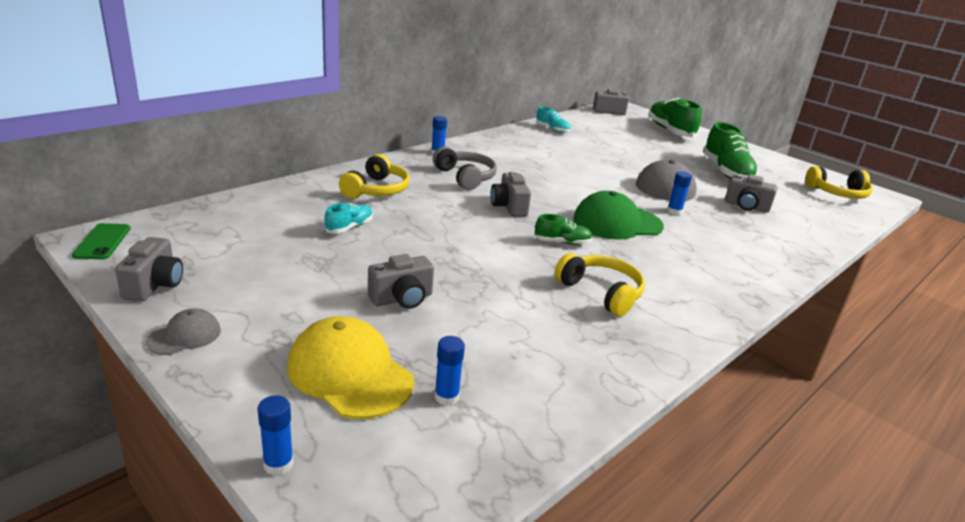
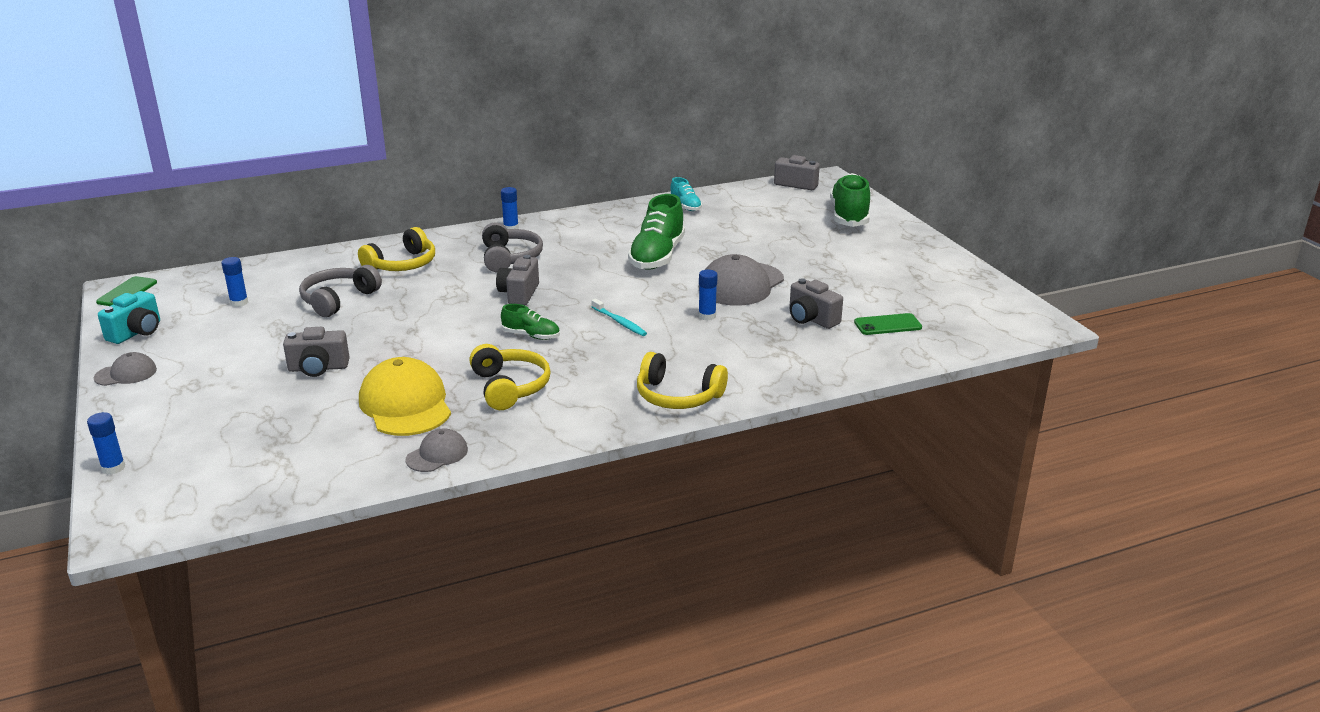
camera: 25 degrees right, 0 degrees up
grey camera [115,237,183,302] -> turquoise camera [98,291,160,344]
yellow cap [287,316,414,419] -> yellow cap moved to [359,357,451,436]
turquoise shoe [324,203,373,234] -> grey headphones [299,265,382,317]
blue glue stick [434,336,465,406] -> blue glue stick moved to [221,257,248,307]
green cap [573,191,664,239] -> turquoise toothbrush [591,298,647,336]
green shoe [703,122,758,179] -> green shoe moved to [628,194,685,270]
yellow headphones [805,166,873,199] -> yellow headphones moved to [637,352,728,409]
none -> grey cap [406,428,468,472]
none -> green phone [854,313,922,335]

